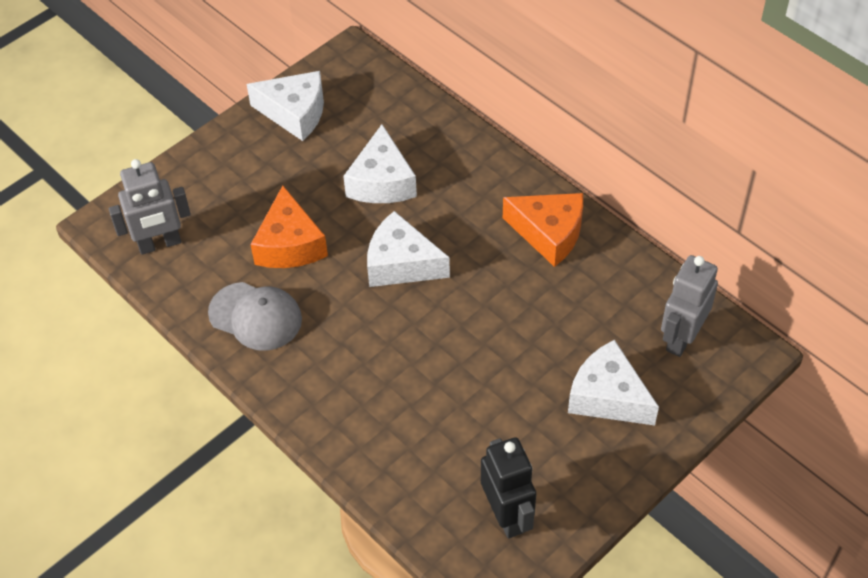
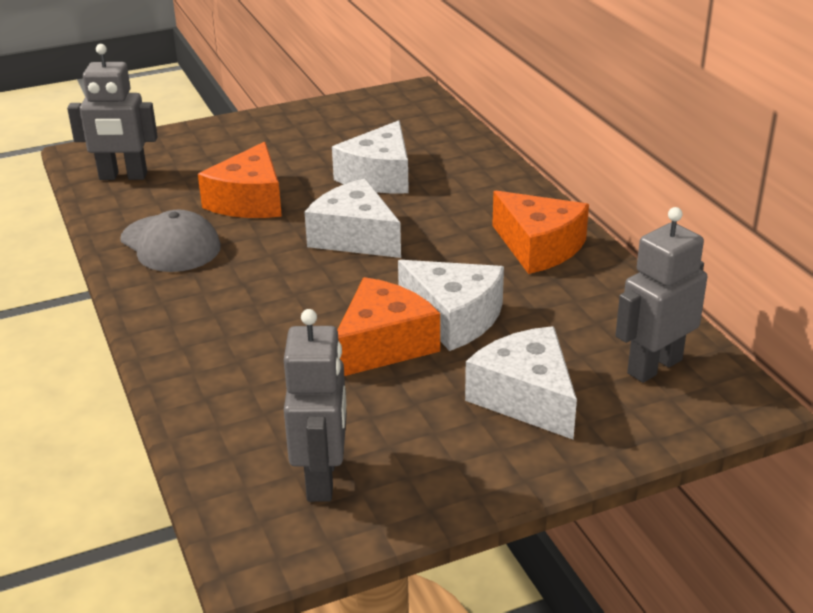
camera: 20 degrees right, 20 degrees down
white cheese [247,71,324,141] -> white cheese moved to [398,260,504,351]
black robot [481,437,536,538] -> grey robot [284,309,347,502]
none -> orange cheese [337,277,440,376]

